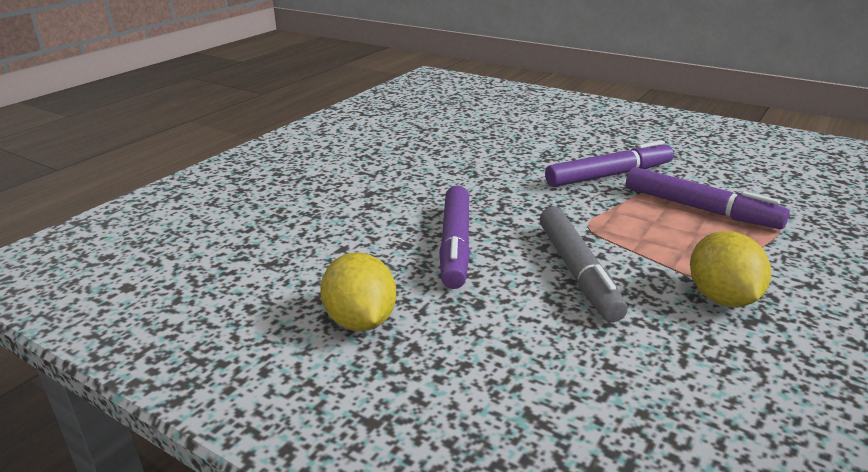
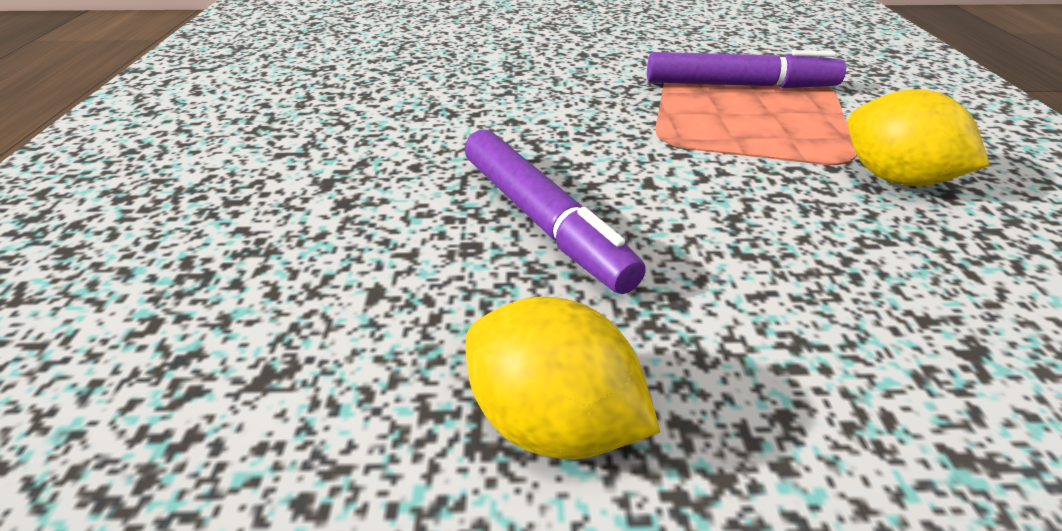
camera: 35 degrees left, 10 degrees up
grey marker [539,207,627,322] -> none
purple marker [545,141,674,187] -> none

